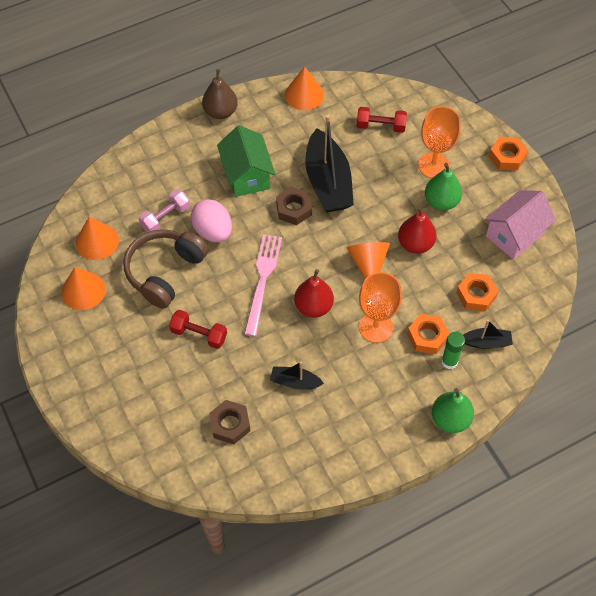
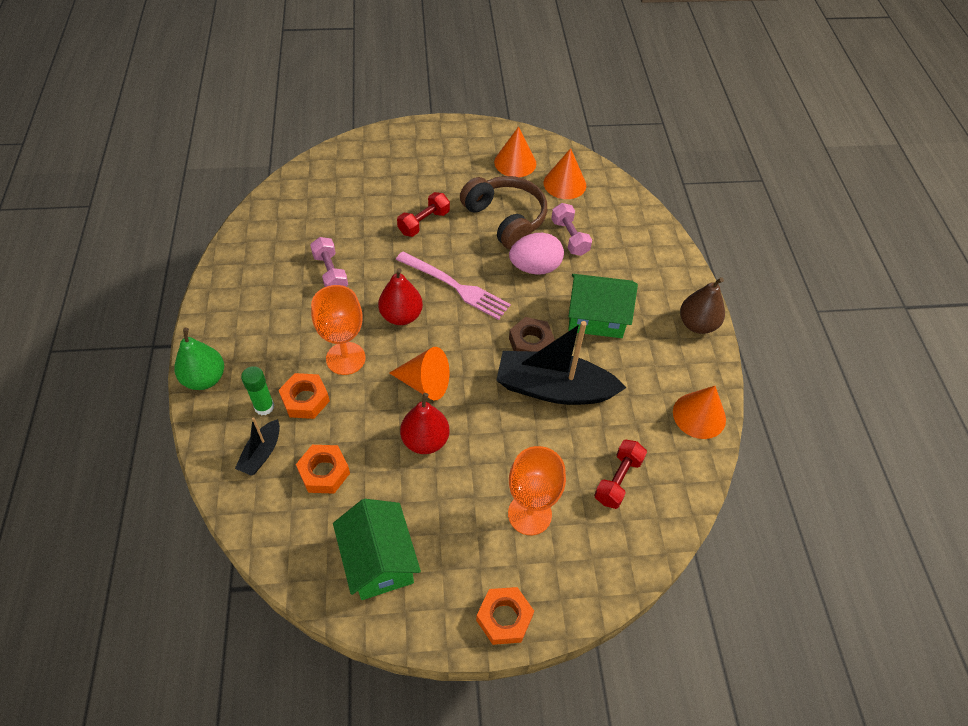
camera: 110 degrees right, 5 degrees down
brown nut [209,400,250,444] -> none
black boat [270,362,324,390] -> pink dumbbell [310,237,348,287]
green pear [425,163,462,210] -> none
pink house [484,190,556,260] -> green house [333,499,421,600]

